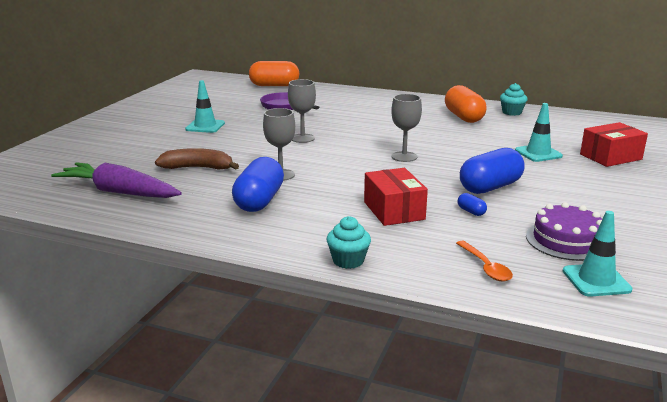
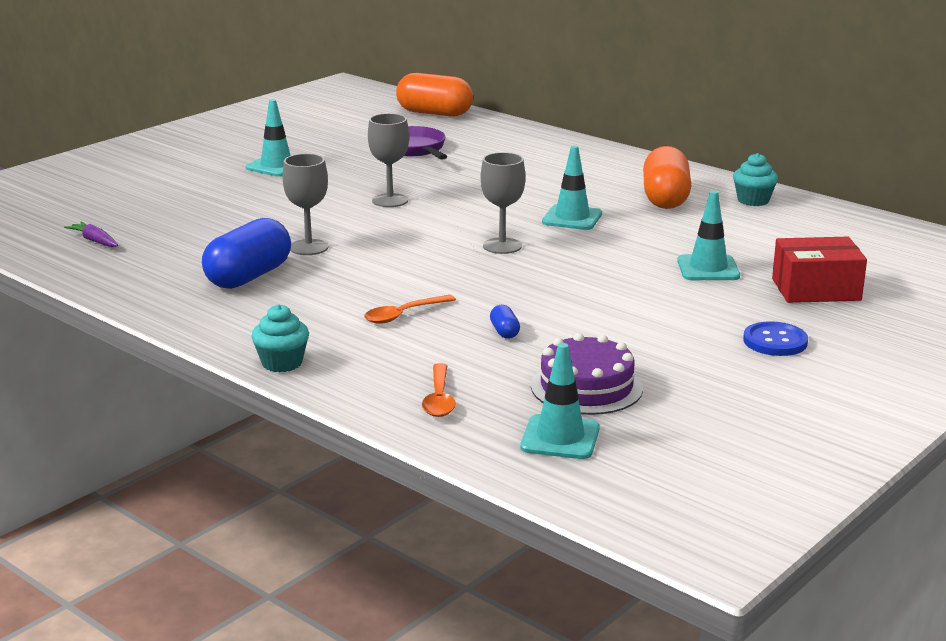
camera: 20 degrees right, 0 degrees up
purple carrot [51,162,182,198] -> purple carrot [64,222,118,247], size x0.42
brown banana [155,148,239,170] -> none
red box [364,168,428,226] -> orange spoon [364,295,456,324]
blue capsule [460,148,525,194] -> none
none -> turquoise traffic cone [542,145,602,230]
none -> blue button [743,321,808,356]

